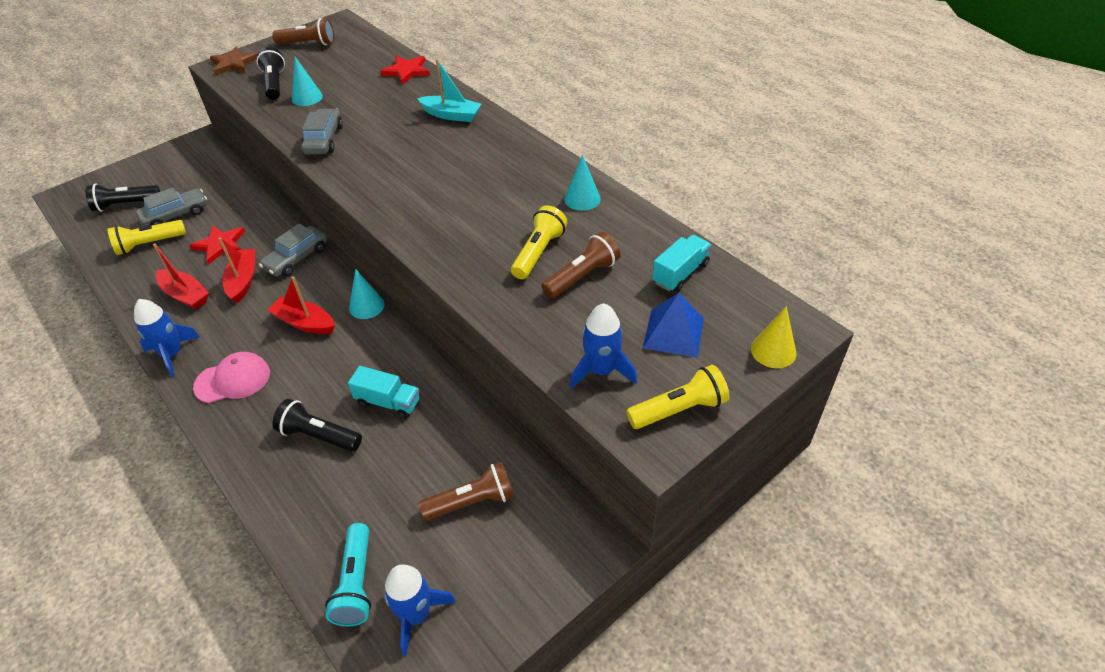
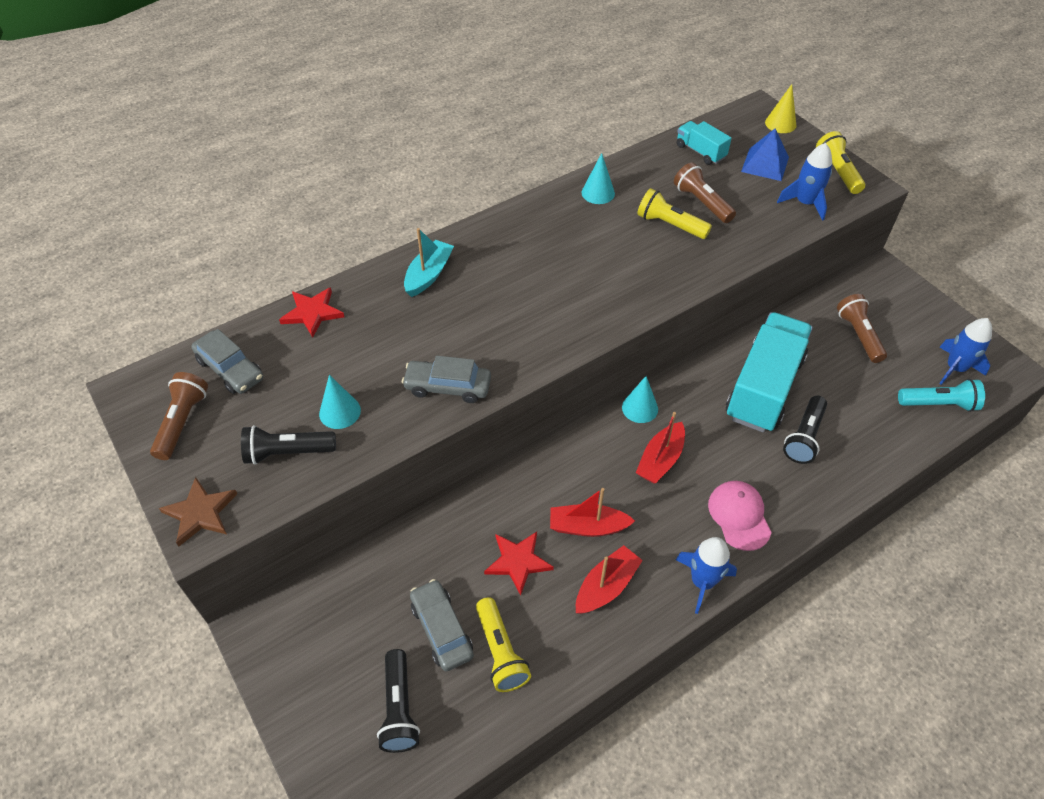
camera: 85 degrees left, 5 degrees up
grey car [259,223,327,277] -> grey car moved to [191,329,263,394]
turquoise truck [348,366,420,419] -> turquoise truck [726,312,813,432], size x2.11

